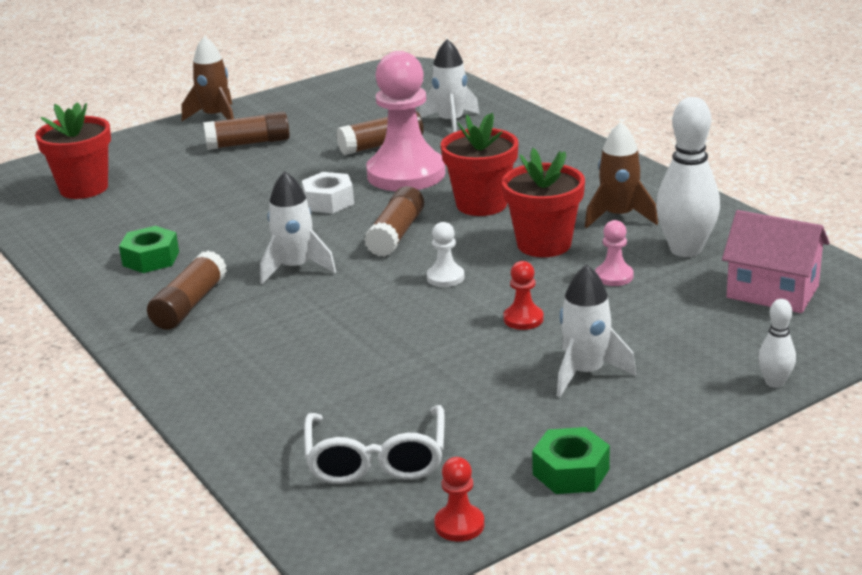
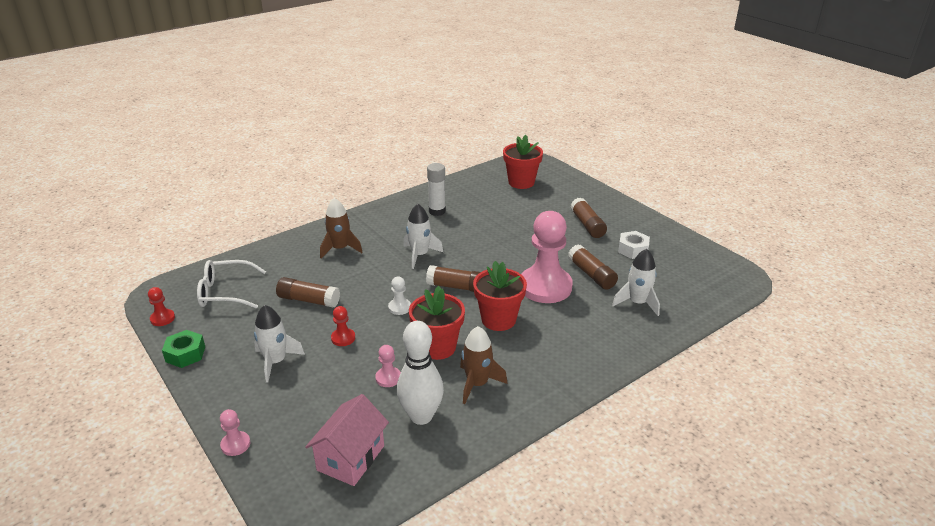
camera: 85 degrees right, 5 degrees up
green nut [119,226,179,273] -> white glue stick [427,163,446,216]
brown glue stick [147,251,227,330] -> brown glue stick moved to [276,277,340,308]
brown rocket [182,36,234,121] -> brown rocket moved to [320,198,363,258]
white nut [302,172,354,213] -> white nut moved to [618,231,650,259]
white bowling pin [758,299,796,388] -> pink pawn [220,409,250,456]

